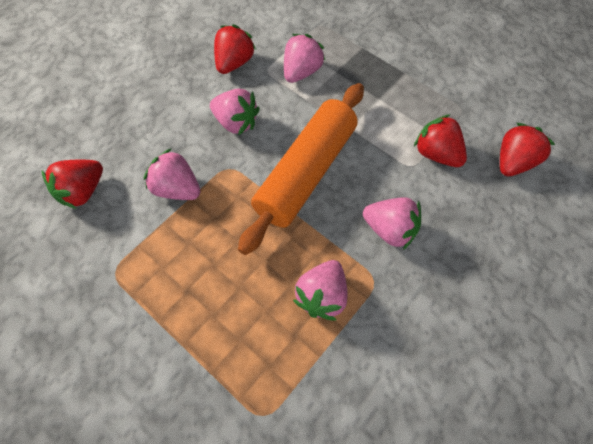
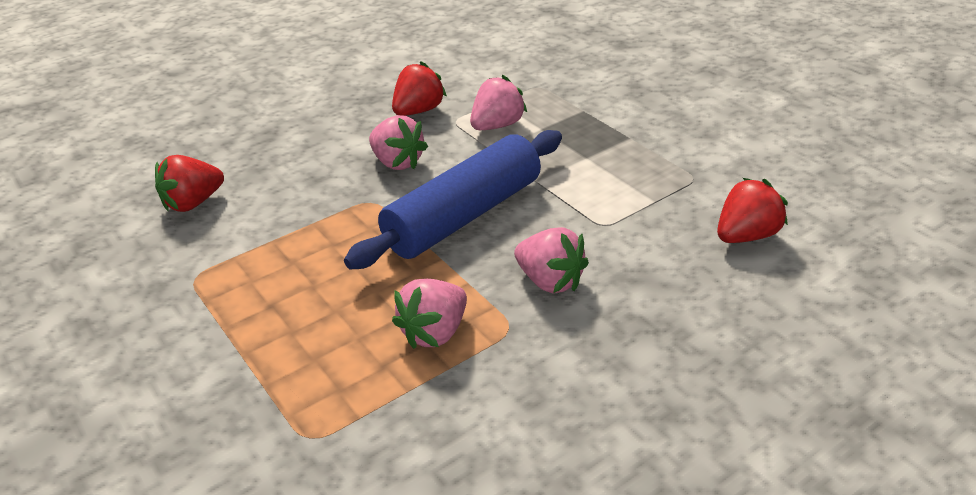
camera: 15 degrees right, 25 degrees down
pink strawberry [144,149,201,200] -> none
orange rolling pin [238,83,364,255] -> blue rolling pin [344,130,562,270]
red strawberry [414,114,467,167] -> none

